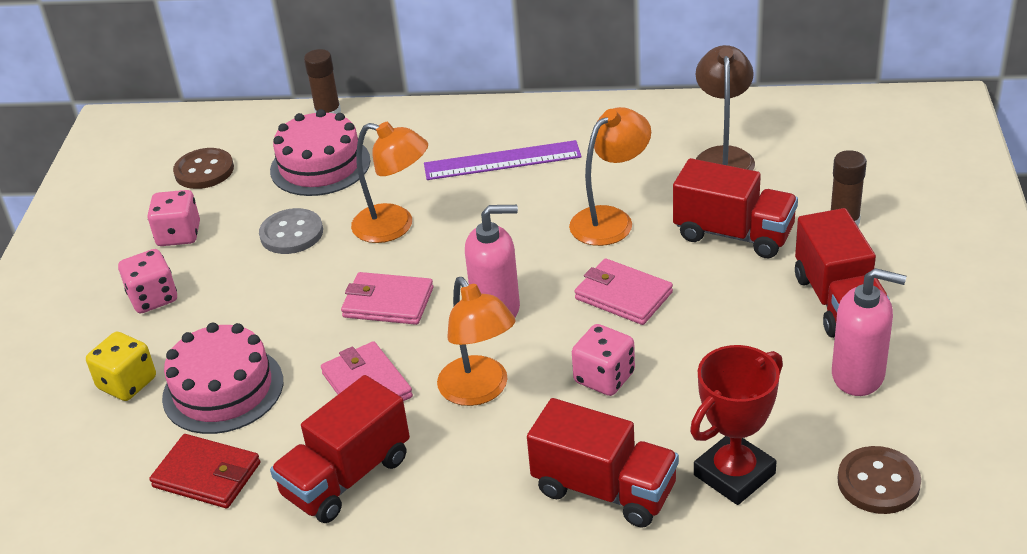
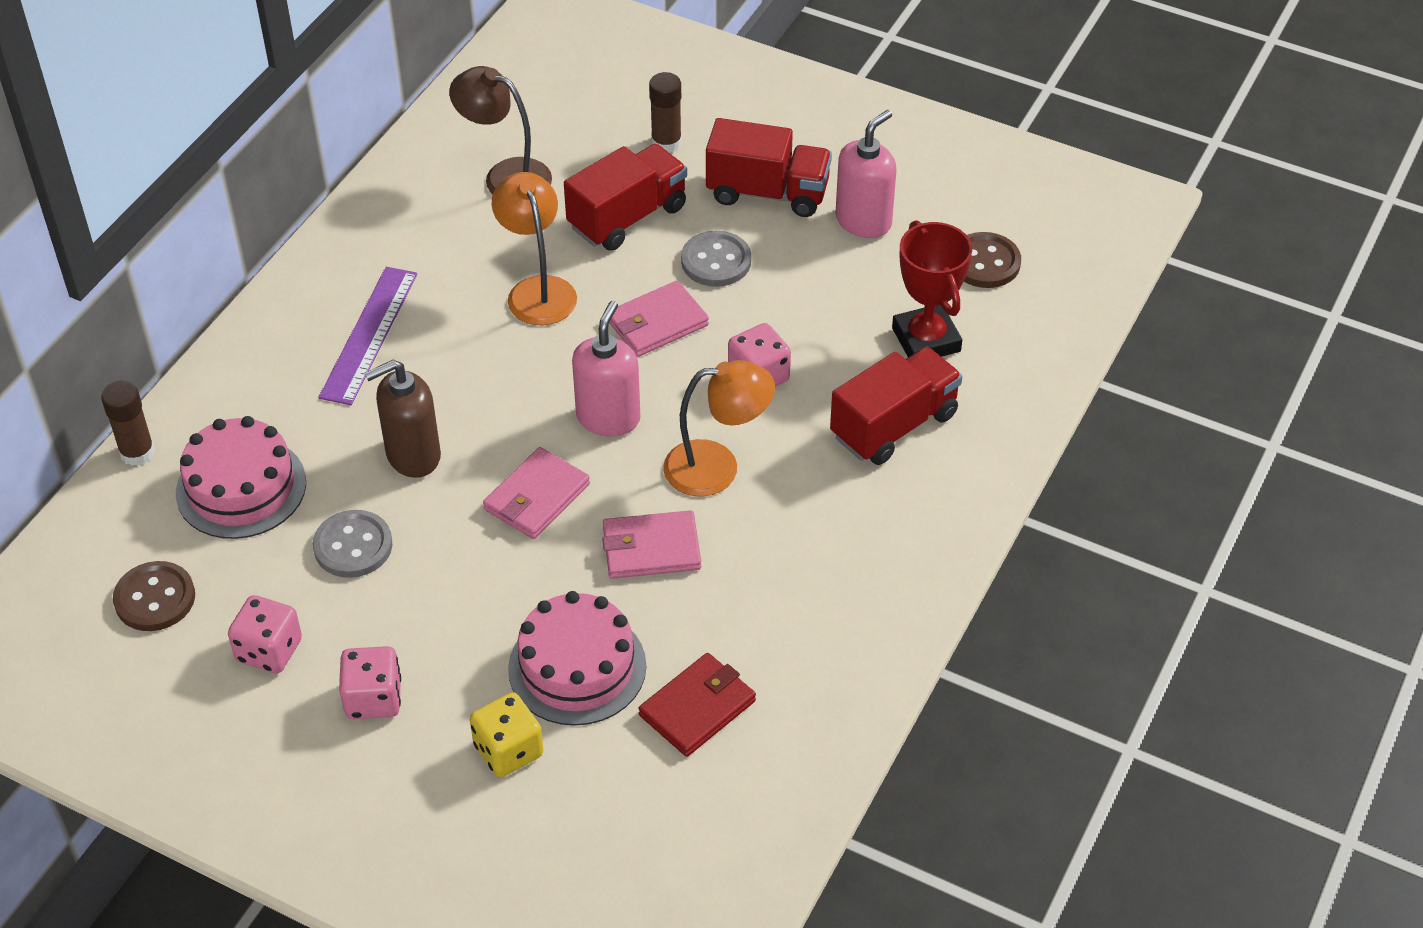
camera: 70 degrees left, 10 degrees up
red truck [270,375,410,523] -> none
orange lamp [351,122,428,243] -> brown soap dispenser [365,360,441,478]
none -> grey button [681,231,751,287]

